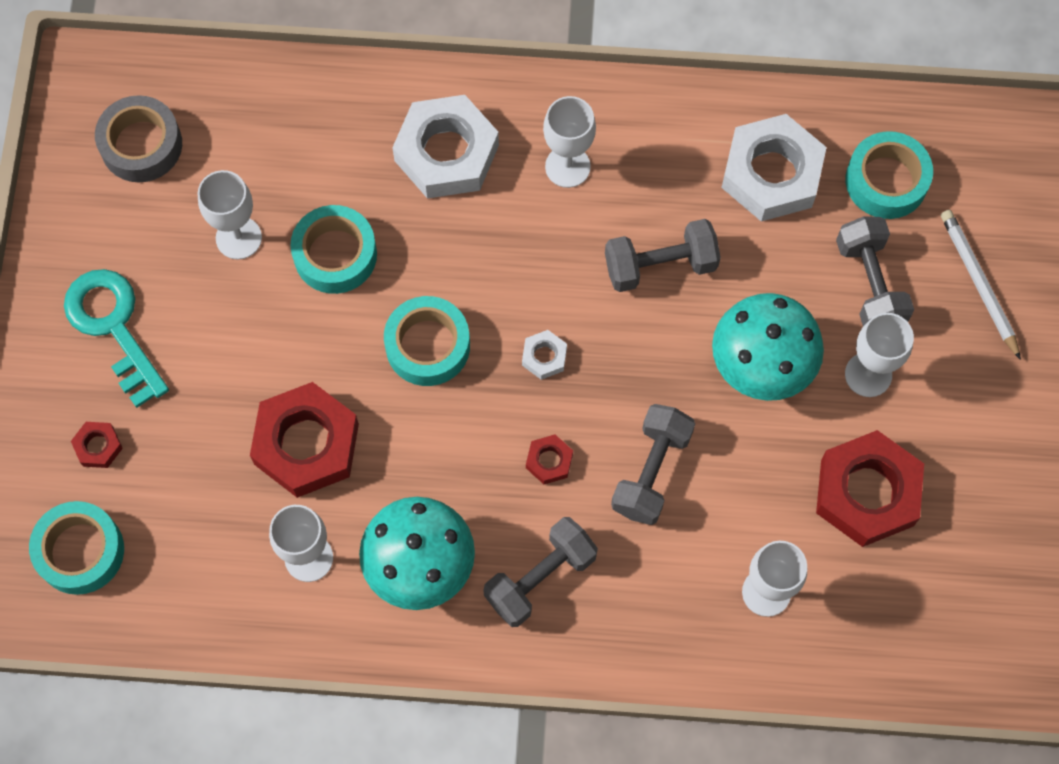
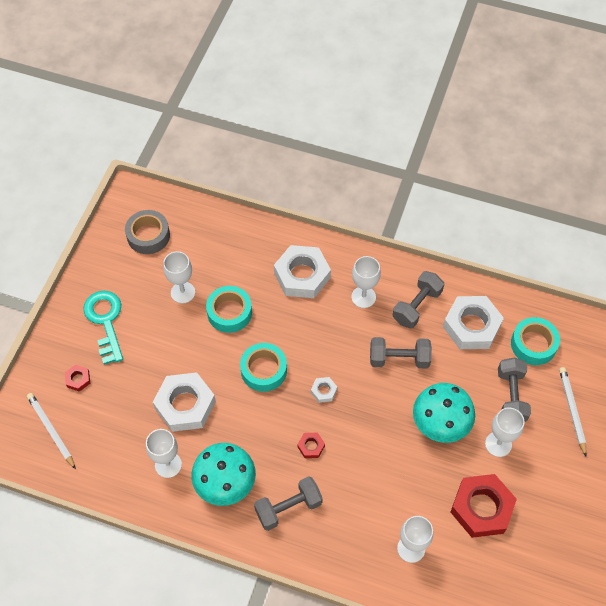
camera: 15 degrees right, 10 degrees down
turquoise tape [29,501,124,595] -> white pencil [27,393,76,469]
red nut [250,382,359,498] -> white nut [153,372,216,432]
grey dumbbell [611,404,695,525] -> grey dumbbell moved to [393,271,444,328]

